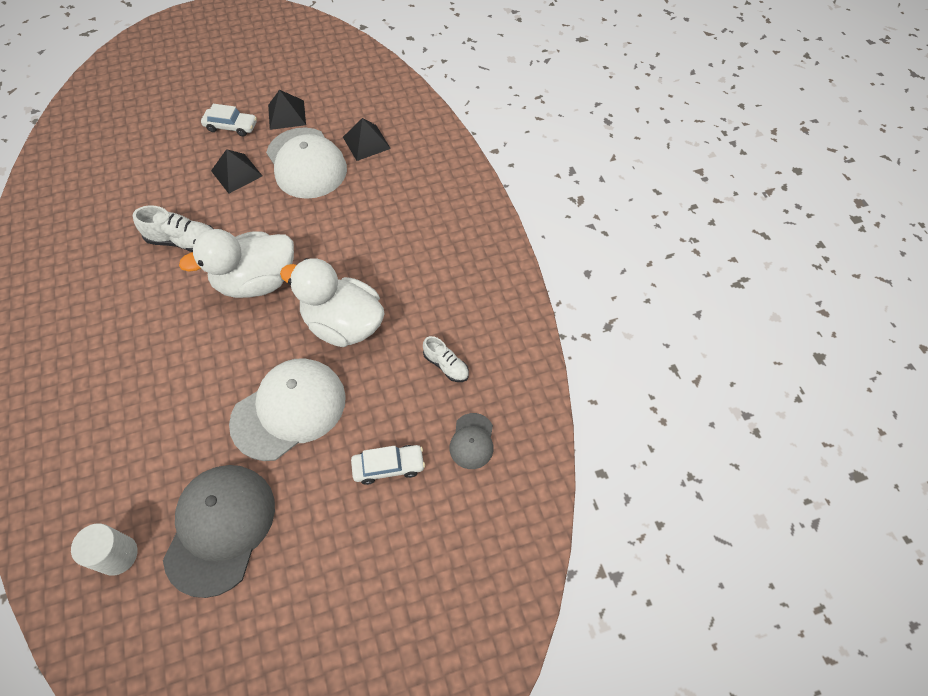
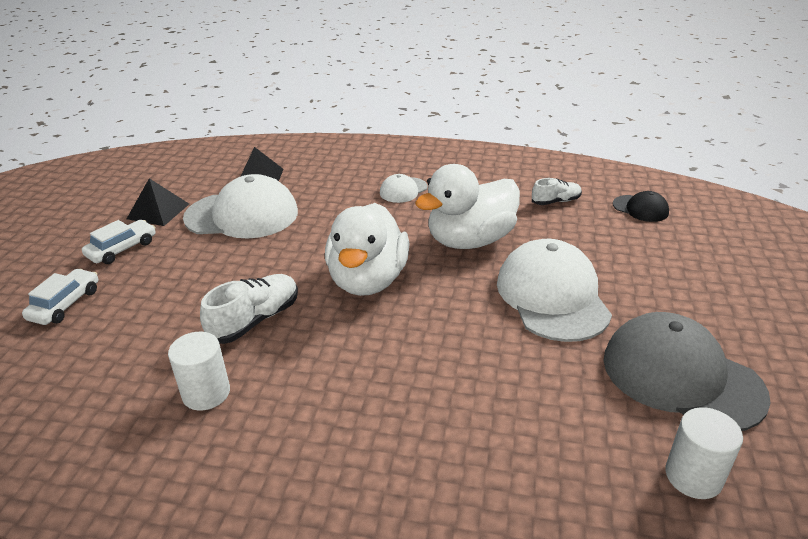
camera: 60 degrees left, 25 degrees down
black pyramid [211,149,262,194] -> none
white car [351,445,425,485] -> white car moved to [22,269,98,325]
grey cap [450,413,494,469] -> black cap [613,191,669,222]
none -> white cylinder [168,332,230,411]
none -> white cap [380,174,428,203]

